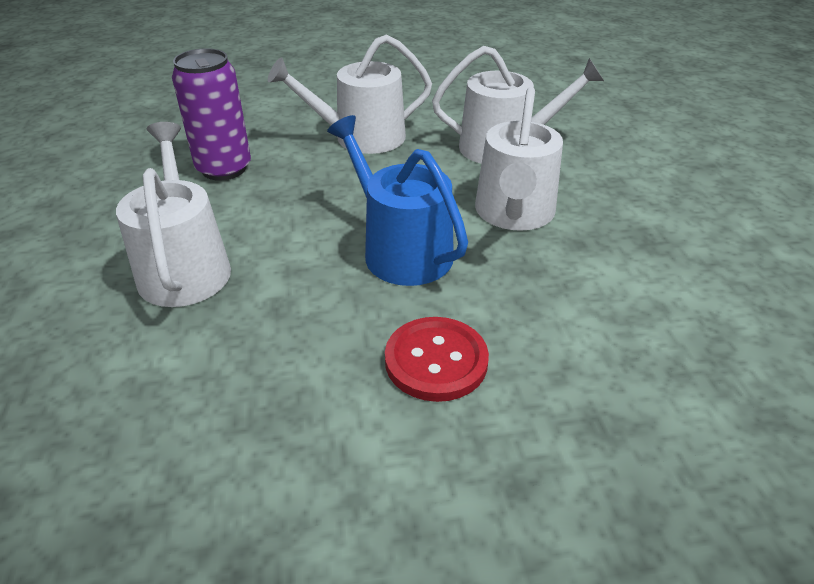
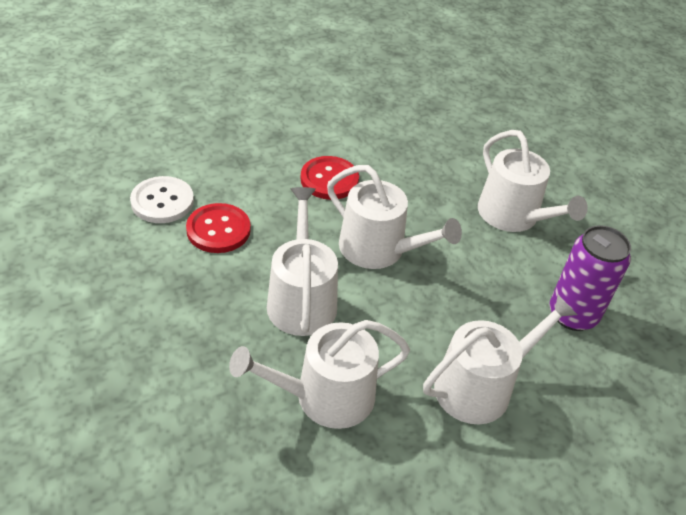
camera: 160 degrees right, 5 degrees up
blue watering can [327,115,468,286] -> white watering can [327,165,462,269]
none -> white button [130,176,194,223]
none -> red button [186,203,251,253]

